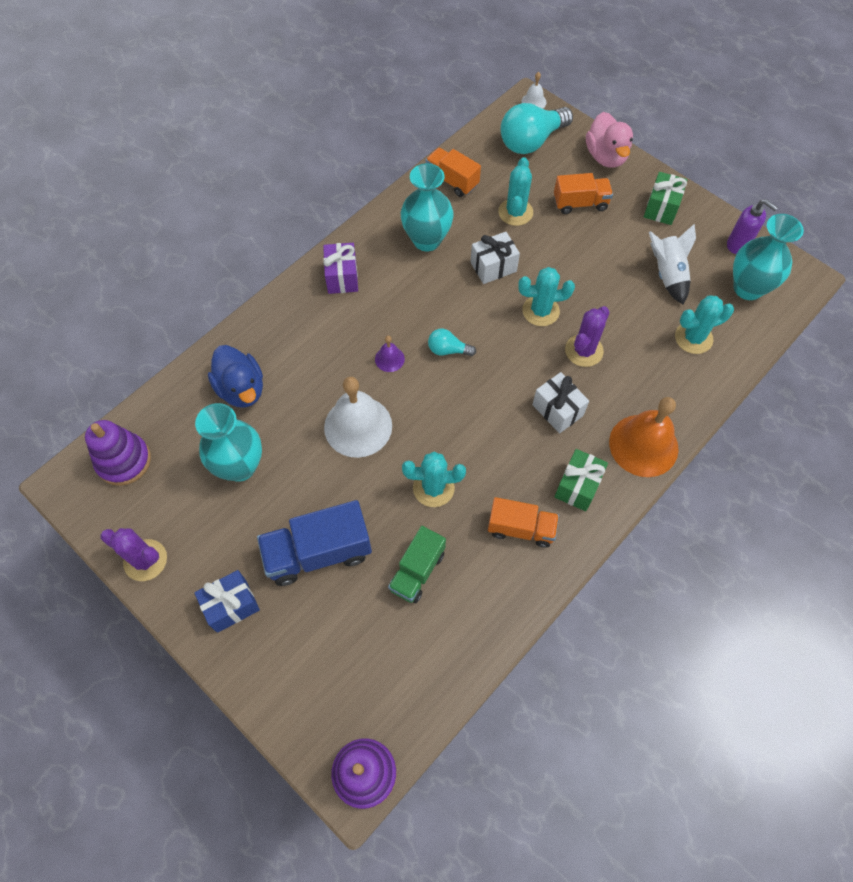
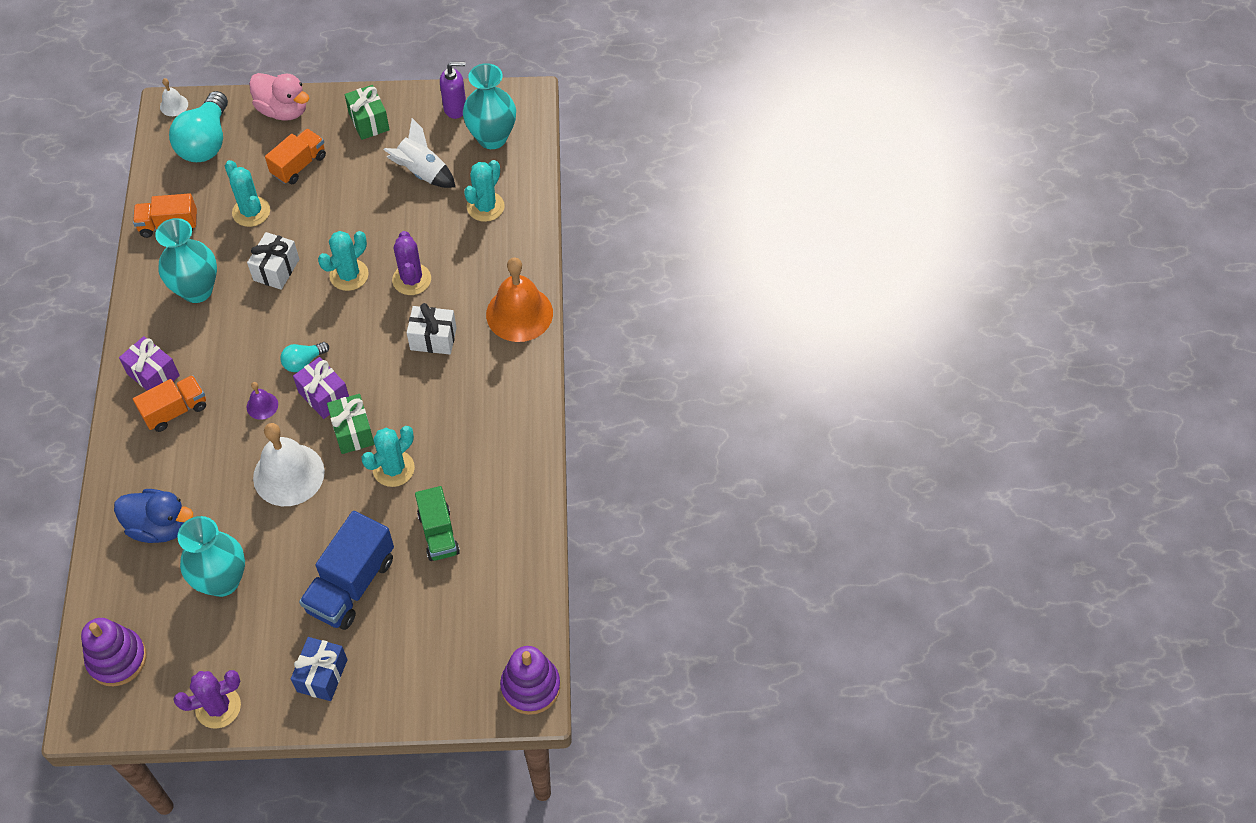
camera: 45 degrees left, 5 degrees down
orange truck [488,497,559,548] -> orange truck moved to [133,375,206,432]
green gift [554,449,608,511] -> green gift moved to [327,394,375,454]
none -> purple gift [293,357,349,419]

